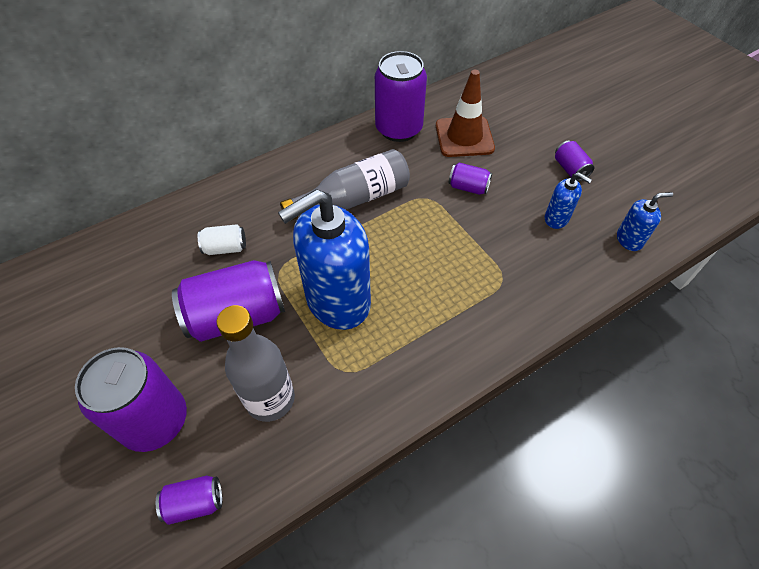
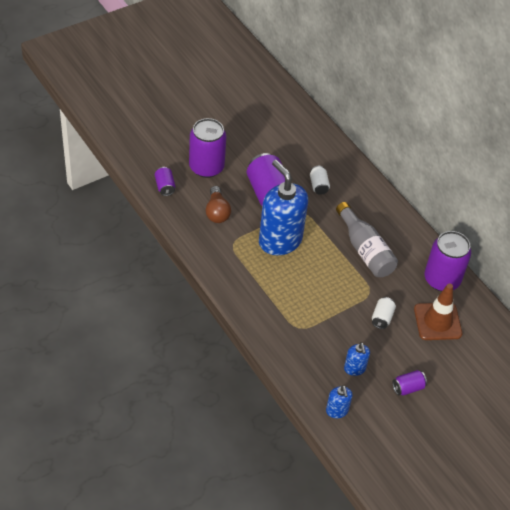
camera: 85 degrees right, 5 degrees down
grey bottle [216,305,295,422] -> brown light bulb [206,186,231,223]
purple can [449,163,492,195] -> white can [372,297,396,329]
blue soap dispenser [545,172,592,229] -> blue soap dispenser turned 45 degrees counterclockwise [344,342,370,376]

